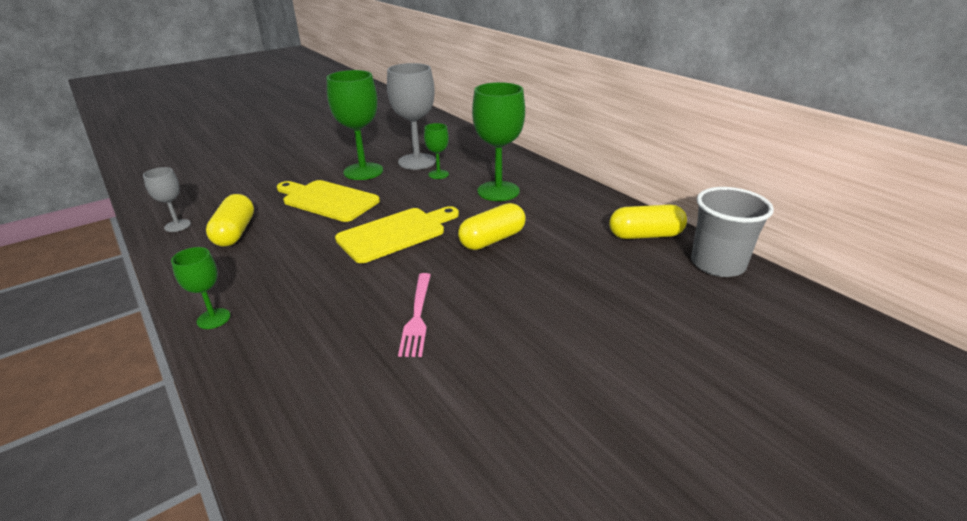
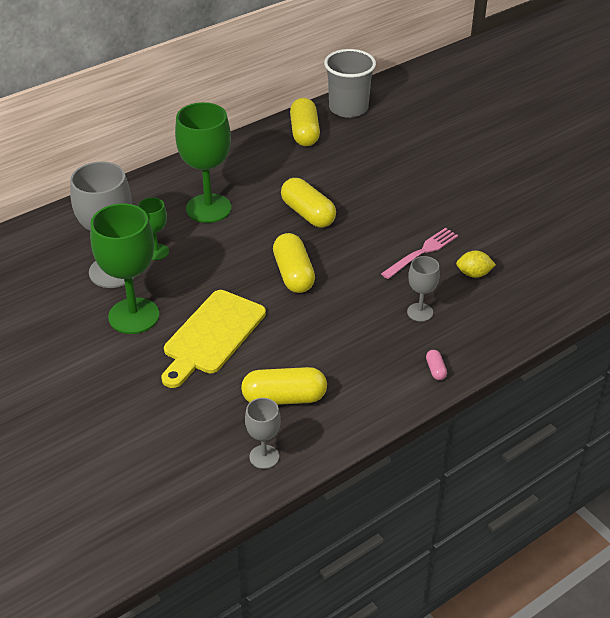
camera: 90 degrees left, 10 degrees up
green goblet [171,247,230,329] -> pink capsule [426,350,447,380]
yellow cutting board [335,206,459,263] -> yellow capsule [273,233,315,293]
pink fork [398,273,431,357] -> pink fork turned 45 degrees counterclockwise [381,228,458,279]
none -> grey goblet [407,256,440,322]
none -> yellow lemon [456,251,496,278]

